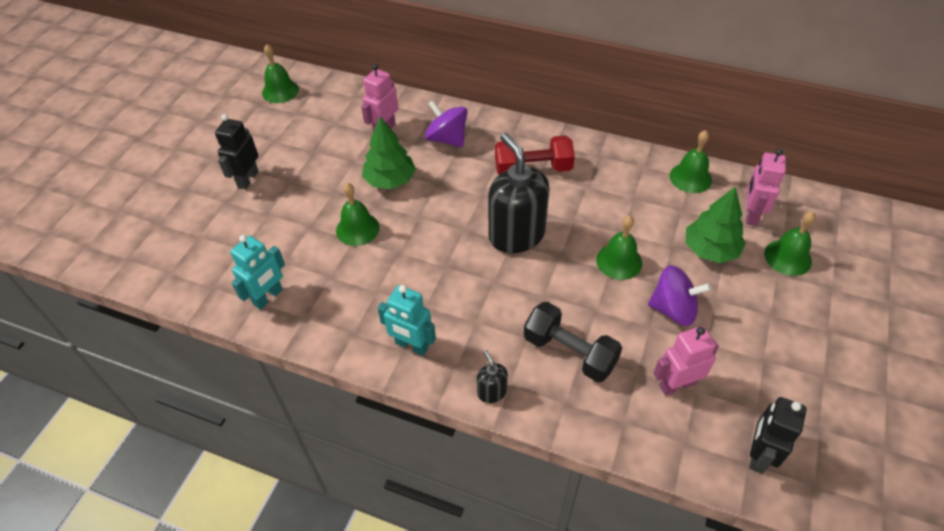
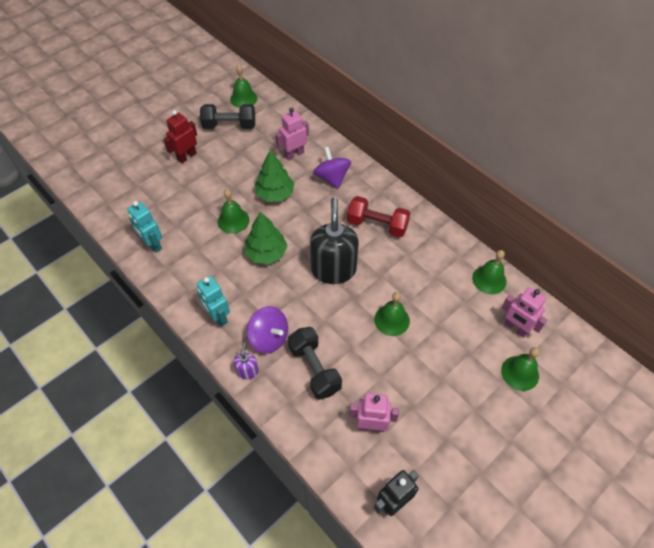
camera: 25 degrees right, 5 degrees up
black robot [215,114,259,189] -> red robot [164,110,197,163]
turquoise robot [230,235,285,310] -> turquoise robot turned 75 degrees clockwise [127,201,162,253]
black soap dispenser [477,350,508,403] -> purple soap dispenser [234,343,259,379]
purple spinning top [648,265,711,326] -> purple spinning top moved to [247,306,288,354]
green tree [686,187,746,263] -> green tree moved to [245,212,288,264]
pink robot [746,149,786,226] -> pink robot turned 90 degrees counterclockwise [502,287,547,337]
none -> black dumbbell [200,104,255,129]

